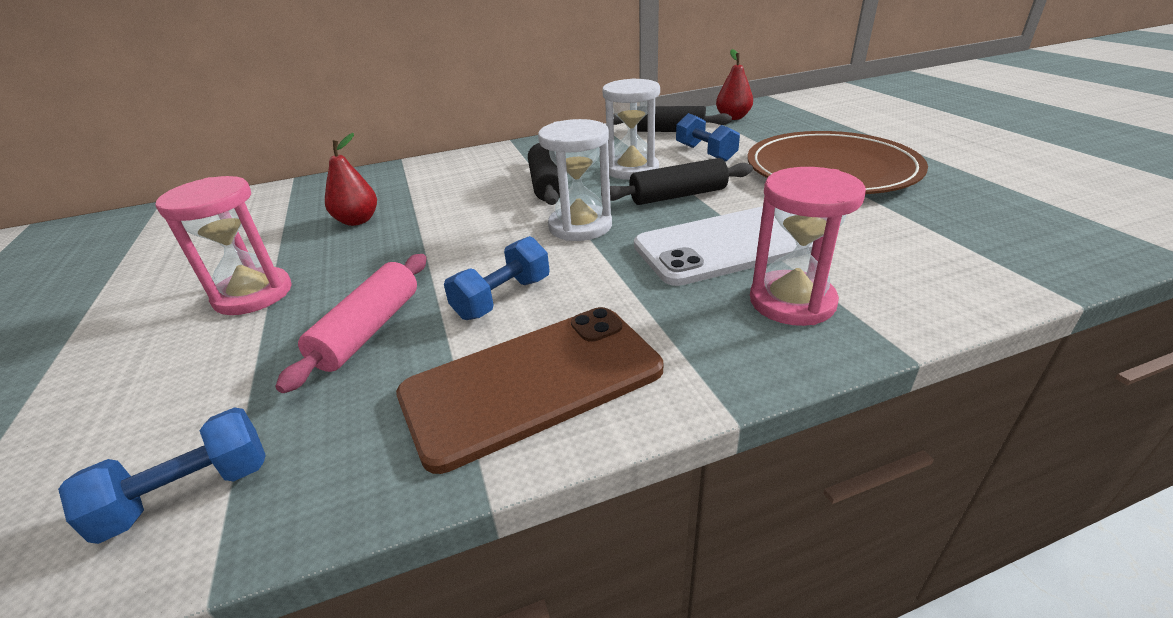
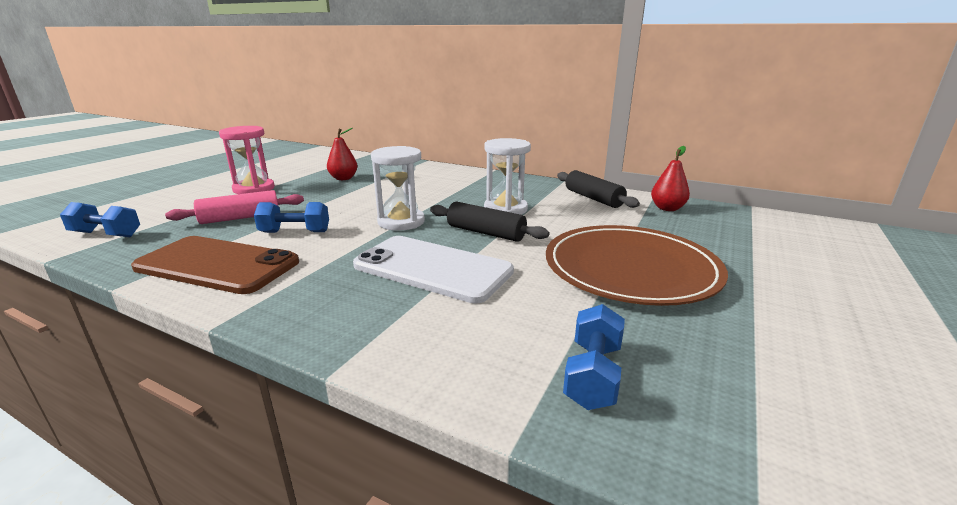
camera: 45 degrees right, 10 degrees down
black rolling pin [528,143,560,205] -> none
blue dumbbell [676,113,740,162] -> blue dumbbell moved to [563,304,625,410]
pink hourglass [750,167,866,326] -> none

